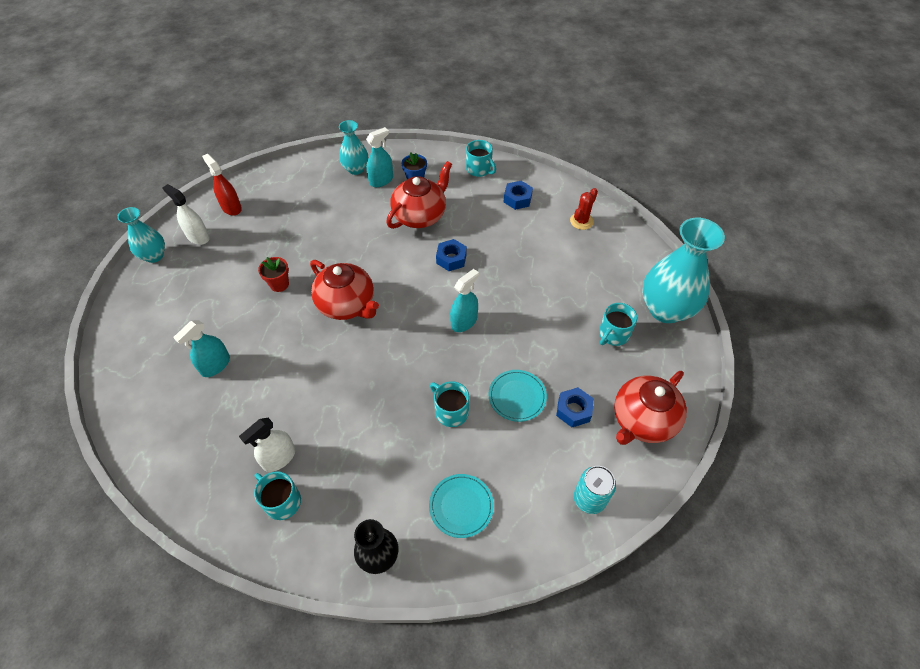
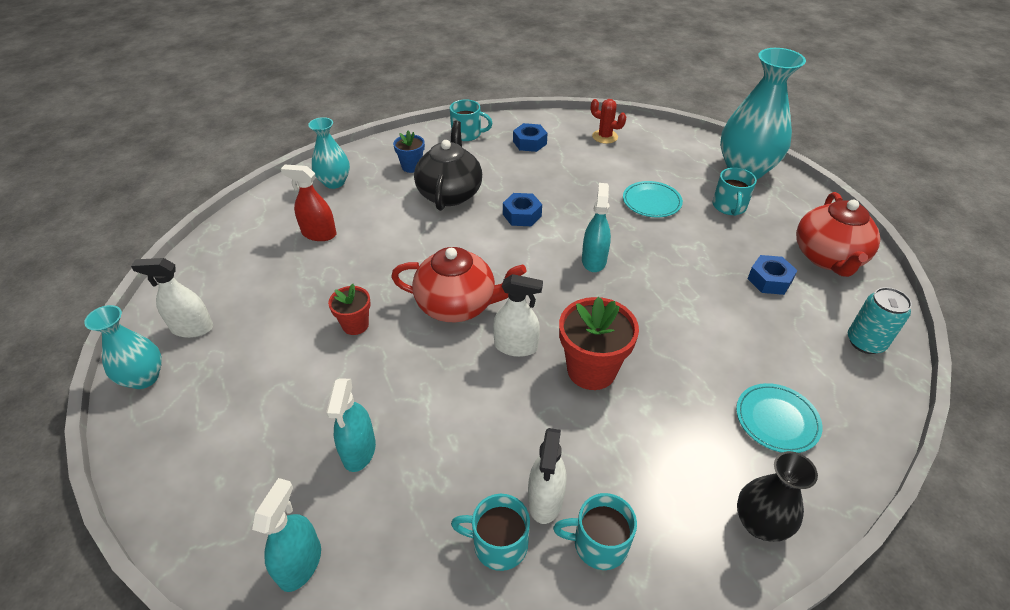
camera: 35 degrees left, 10 degrees down
red spray bottle [202,154,242,216] -> red spray bottle moved to [281,165,336,241]
turquoise spray bottle [366,127,393,187] -> turquoise spray bottle moved to [252,478,321,592]
red teapot [386,161,452,229] -> black teapot [414,120,482,211]
turquoise mug [430,381,469,427] -> turquoise mug moved to [451,494,530,571]
turquoise plate [488,370,547,422] -> turquoise plate moved to [623,181,683,218]
red cactus [570,188,598,230] -> red cactus turned 60 degrees counterclockwise [591,99,626,144]
none -> white spray bottle [493,274,543,357]
none -> red flower pot [559,297,639,390]

